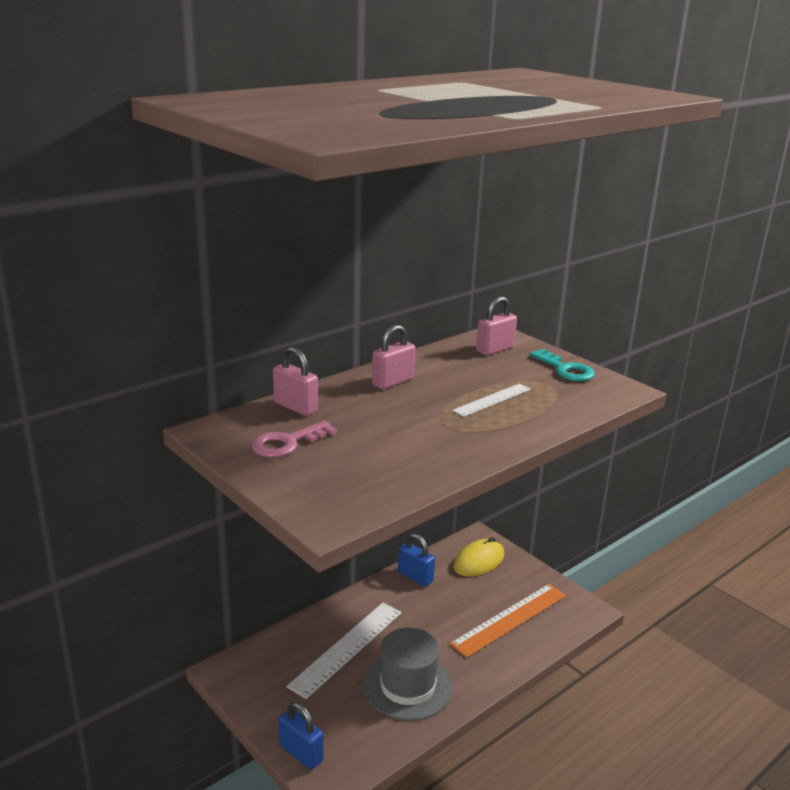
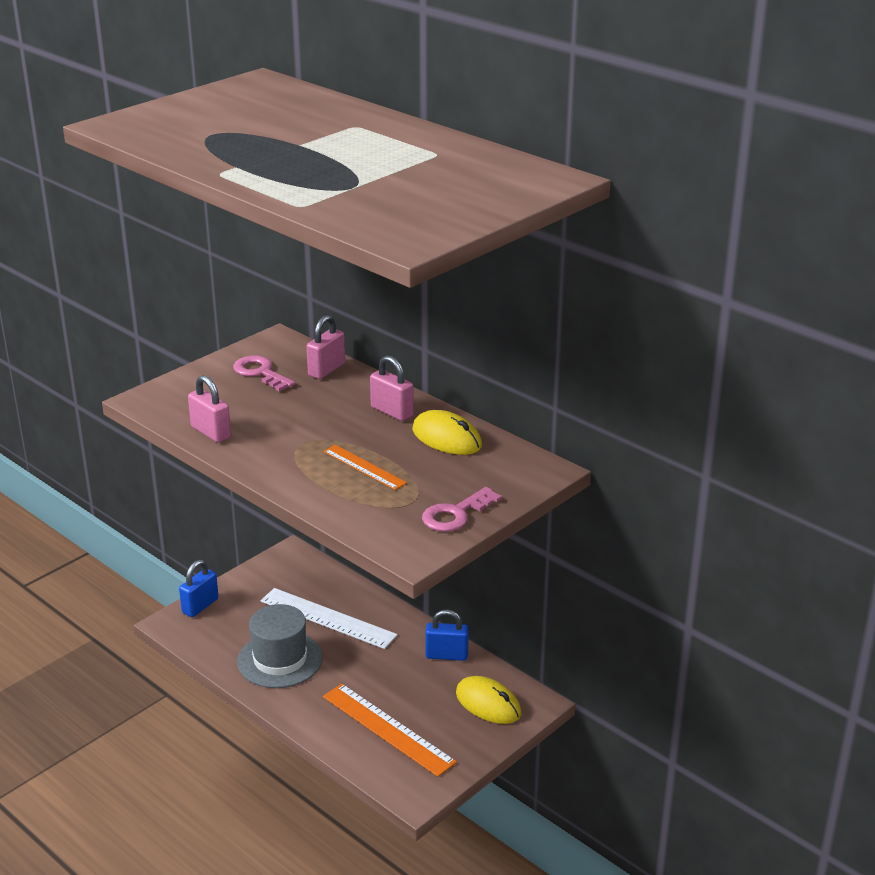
camera: 85 degrees right, 5 degrees up
blue padlock [398,533,435,587] -> blue padlock turned 60 degrees clockwise [425,609,469,661]
white ruler [452,383,531,417] -> orange ruler [323,445,407,490]
pink padlock [476,296,517,355] -> pink padlock moved to [188,375,231,443]
turquoise key [530,349,595,381] -> pink key [422,487,502,532]
none -> yellow mouse [412,410,482,455]

